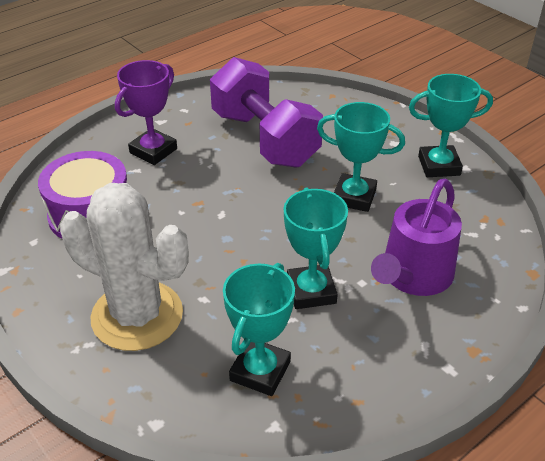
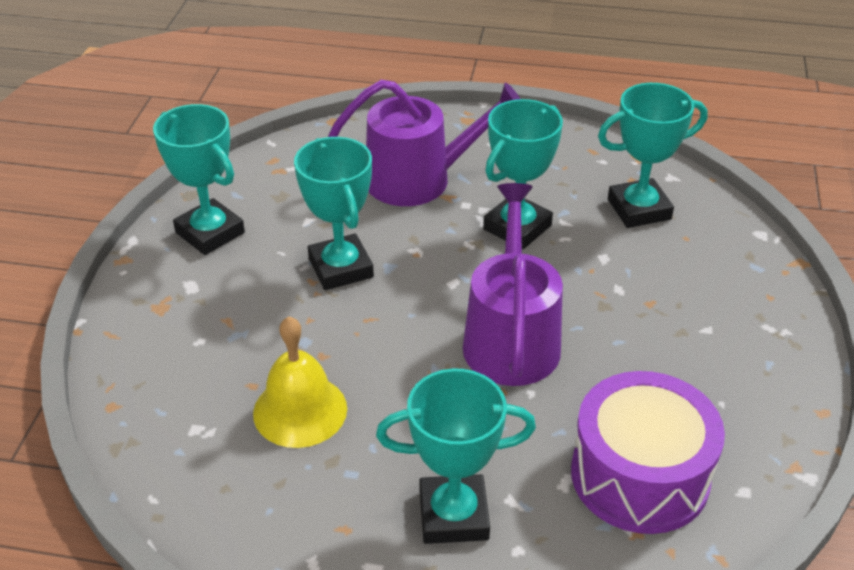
camera: 130 degrees left, 0 degrees up
white cactus [60,183,189,351] -> none
purple trophy [115,60,177,165] -> turquoise trophy [376,368,536,544]
purple dumbbell [210,57,323,168] -> yellow bell [253,316,347,448]
none -> purple watering can [463,183,563,386]

